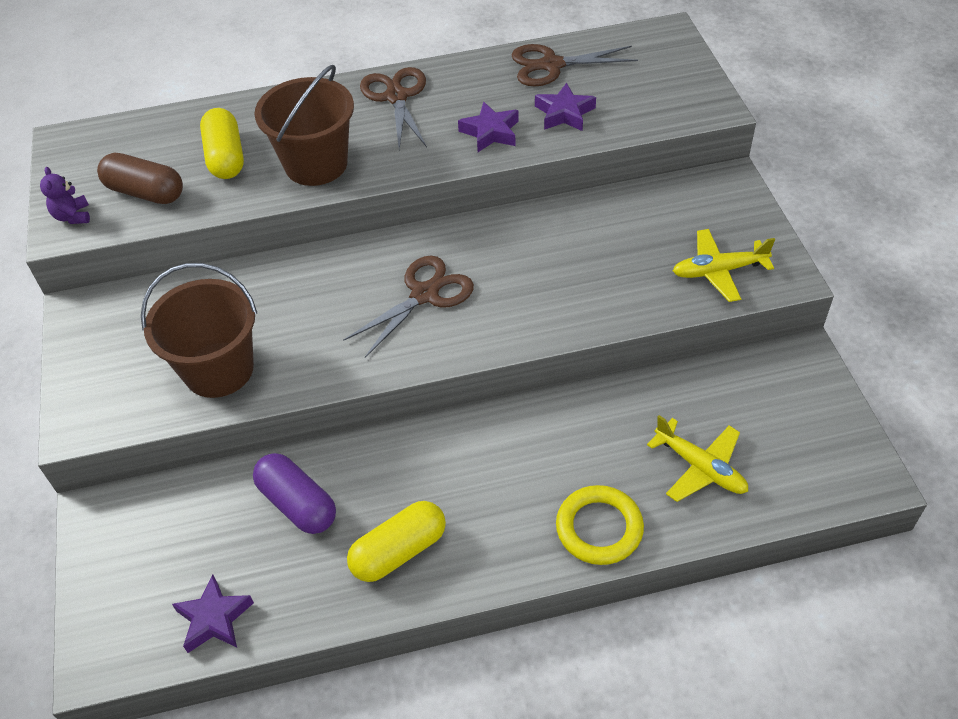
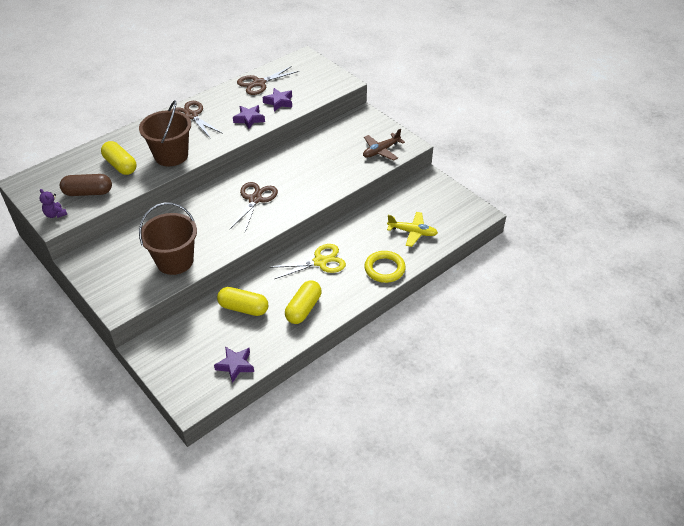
camera: 30 degrees left, 5 degrees down
purple capsule [253,453,336,534] -> yellow capsule [217,287,268,316]
yellow plane [673,229,775,302] -> brown plane [363,128,405,161]
none -> yellow scissors [270,244,346,279]

